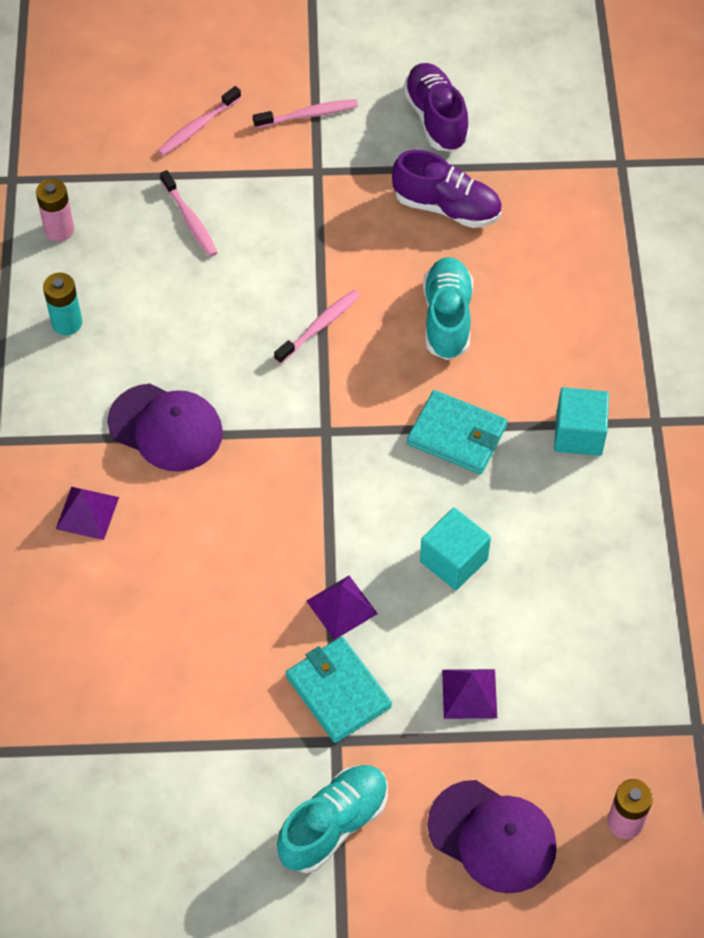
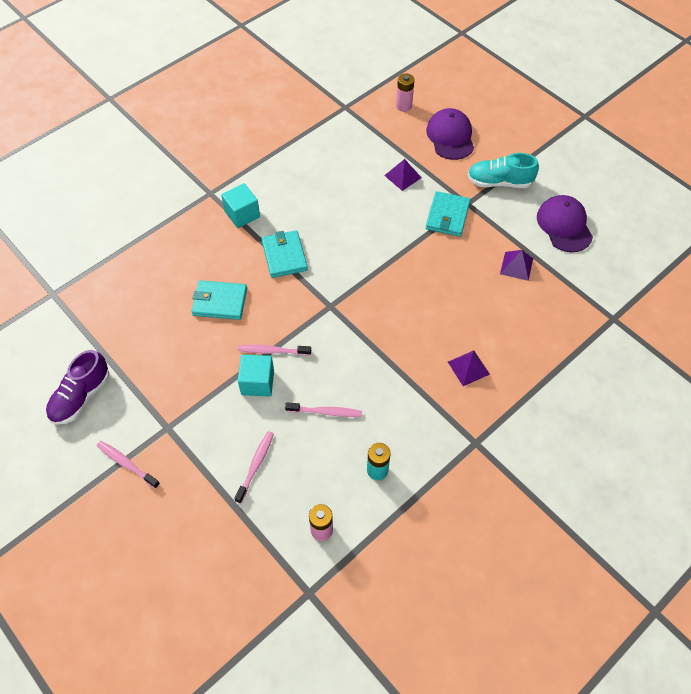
camera: 130 degrees left, 0 degrees up
purple cap [107,384,223,472] -> purple cap moved to [537,195,593,252]
pink toothbrush [157,86,241,156] -> pink toothbrush moved to [285,402,362,417]
purple pyramid [306,576,378,640] -> purple pyramid moved to [500,250,533,281]
purple shoe [392,150,502,228] -> none
turquoise cube [420,508,491,590] -> turquoise cube moved to [238,355,274,396]
turquoise shoe [423,257,473,360] -> turquoise wallet [191,280,247,320]

